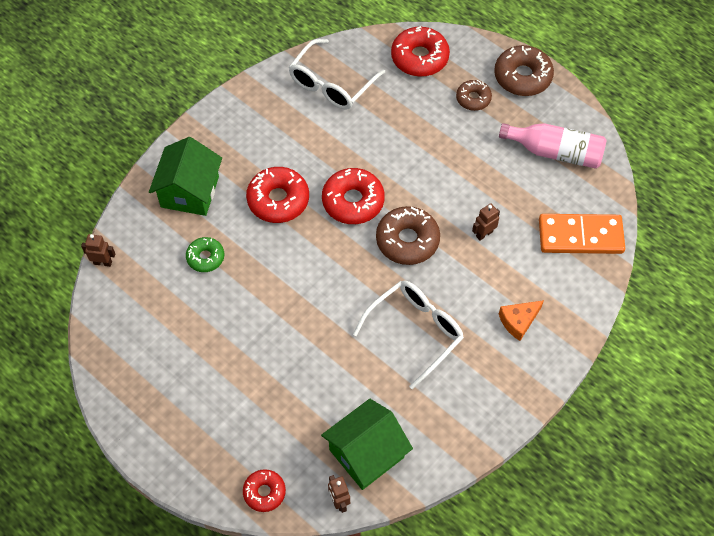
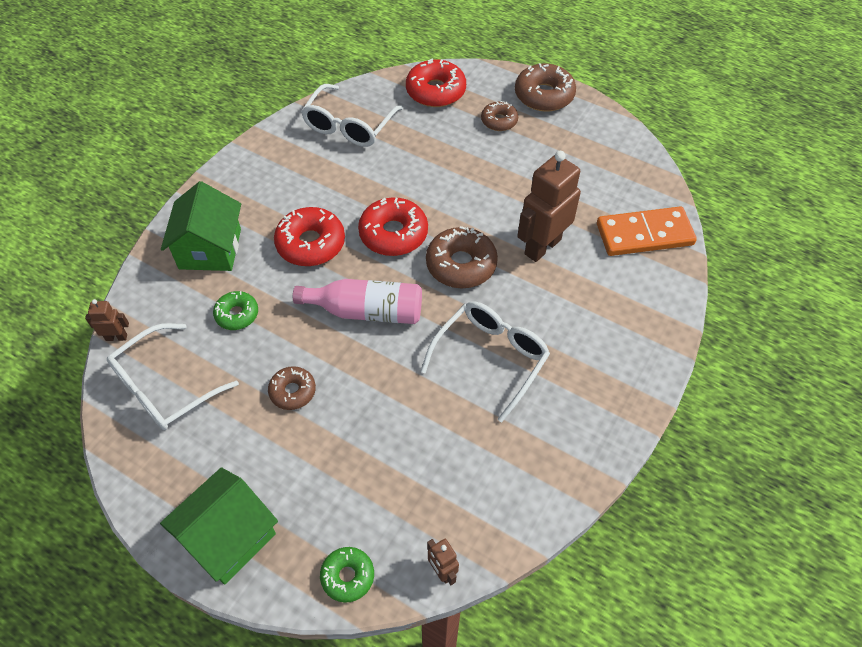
camera: 10 degrees left, 5 degrees down
red donut [243,469,286,512] -> green donut [320,547,374,603]
green house [321,399,413,490] -> green house moved to [160,467,278,585]
brown robot [472,203,500,240] -> brown robot [517,151,581,262], size x2.16
pink bottle [499,123,606,169] -> pink bottle moved to [293,279,422,324]
orange cheese [499,300,544,341] -> none
none -> white glasses [107,323,239,430]
none -> brown donut [268,366,316,410]

